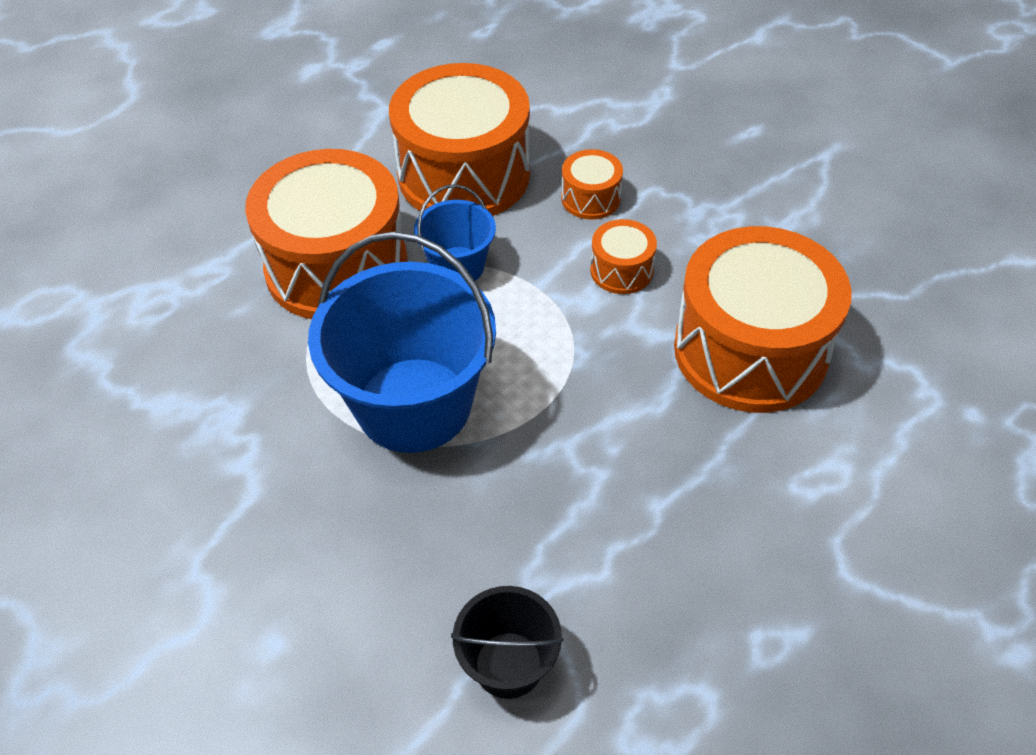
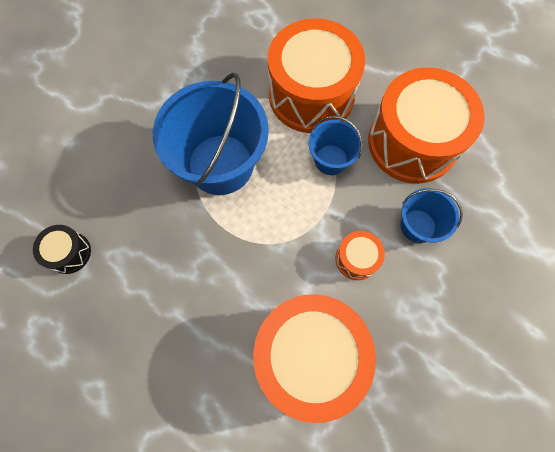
camera: 75 degrees right, 20 degrees up
black bucket [451,586,564,699] -> black drum [33,225,91,274]
orange drum [561,149,623,220] -> blue bucket [400,188,463,243]

